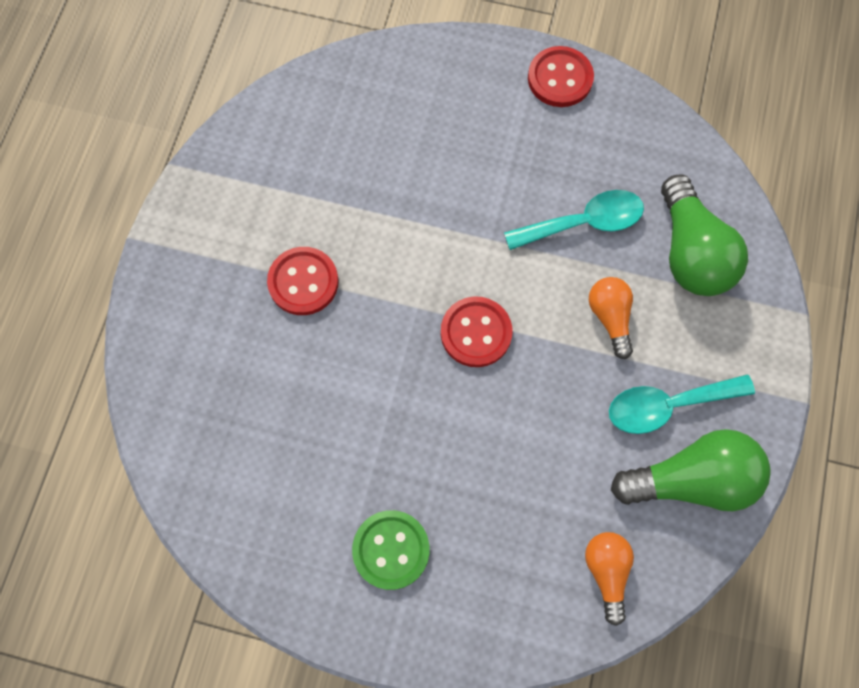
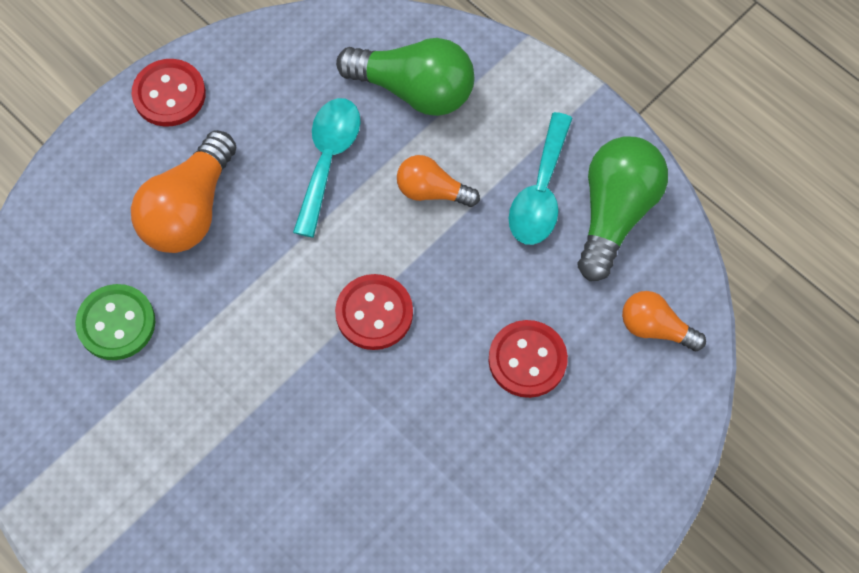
camera: 60 degrees left, 5 degrees down
red button [267,247,339,315] -> red button moved to [489,320,568,398]
green button [352,510,429,590] -> green button moved to [75,284,155,360]
none -> orange light bulb [131,130,236,253]

